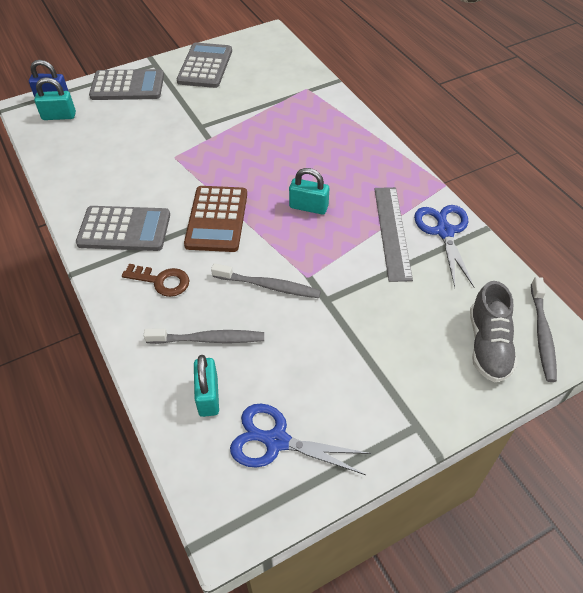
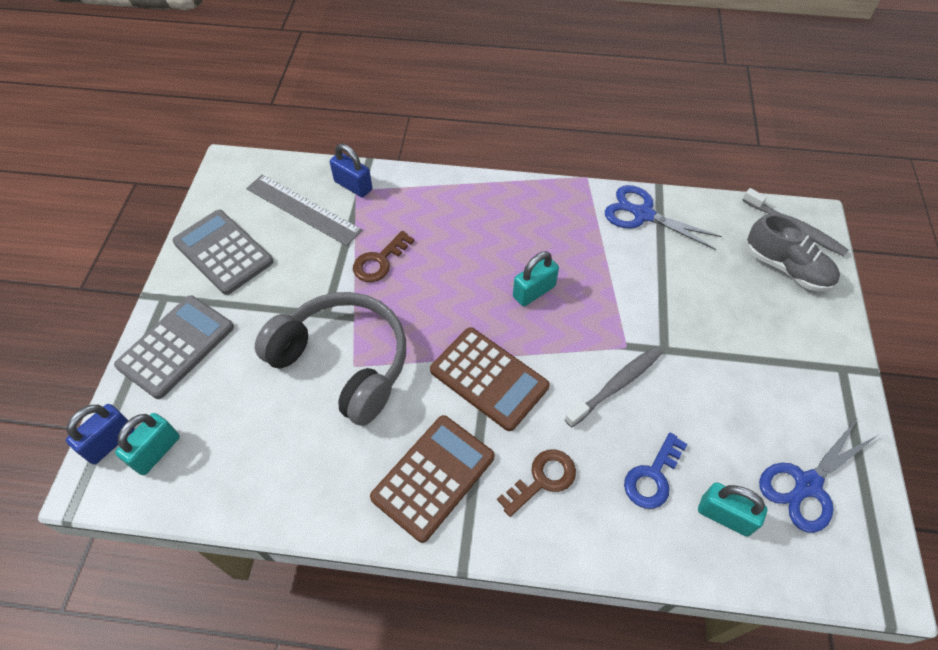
camera: 55 degrees left, 5 degrees up
grey calculator [76,206,170,251] -> brown calculator [370,415,495,543]
grey toothbrush [144,328,264,344] -> blue key [624,433,688,509]
grey ruler [375,187,413,282] -> grey ruler moved to [246,174,362,246]
none -> grey headphones [255,292,406,426]
none -> blue padlock [330,144,372,197]
none -> brown key [353,231,414,282]

